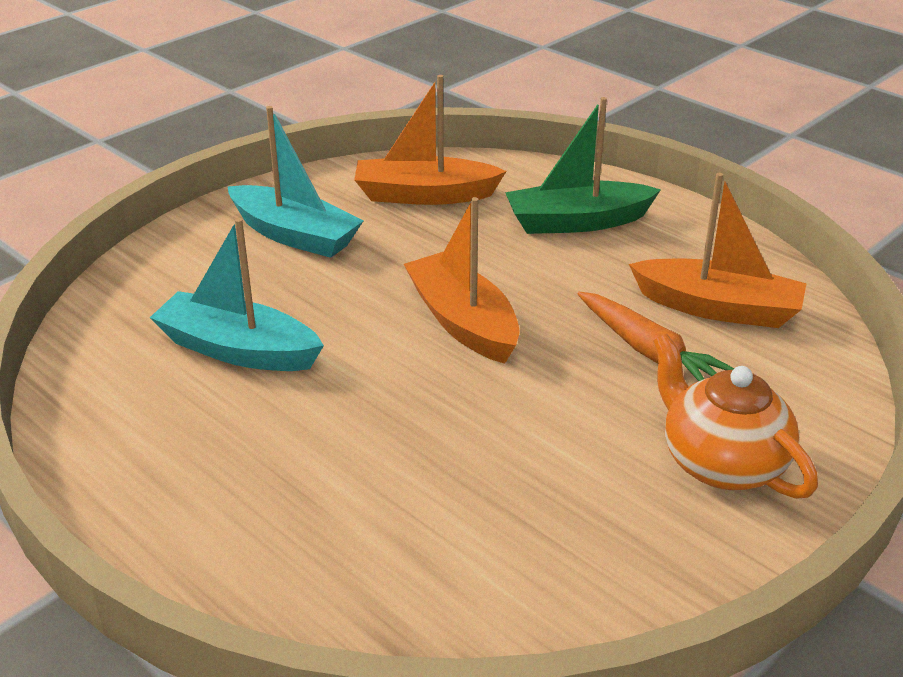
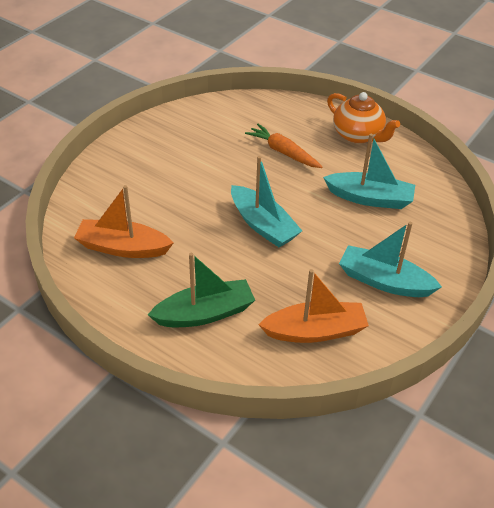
camera: 170 degrees right, 10 degrees up
orange boat [404,197,520,364] -> turquoise boat [231,156,302,247]
orange carrot [577,292,734,381] -> orange carrot moved to [245,124,322,168]
orange teapot [653,334,818,499] -> orange teapot moved to [327,92,400,144]

